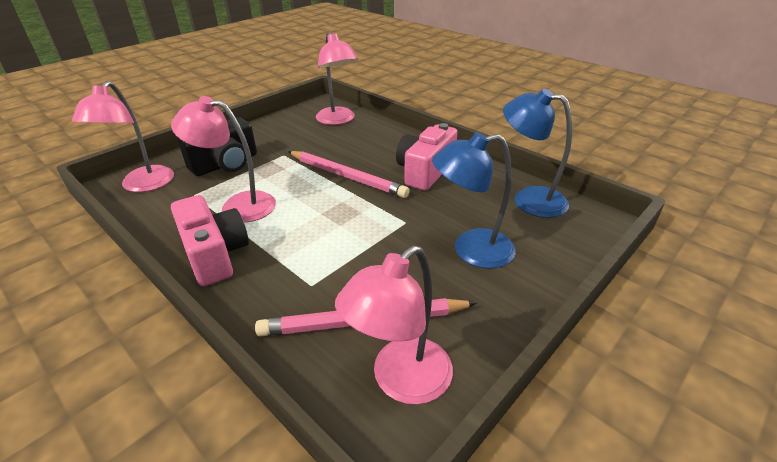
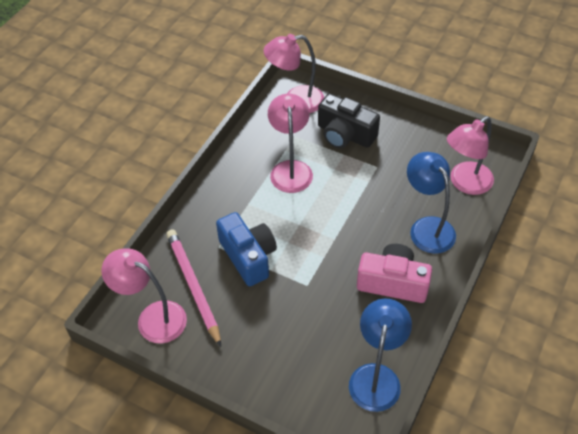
camera: 75 degrees right, 15 degrees up
pink camera [171,195,249,286] -> none
pink pencil [288,151,410,198] -> none
blue lamp [432,132,516,269] -> blue lamp moved to [407,152,456,254]
none -> blue camera [216,212,277,286]

